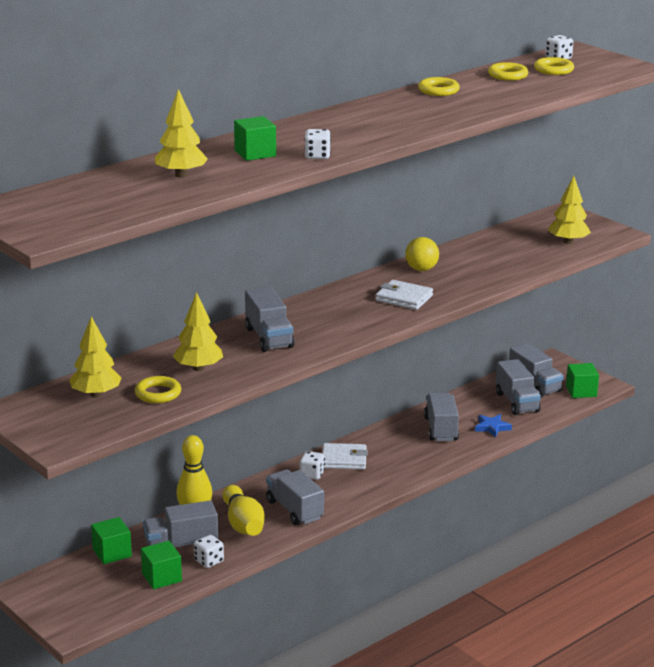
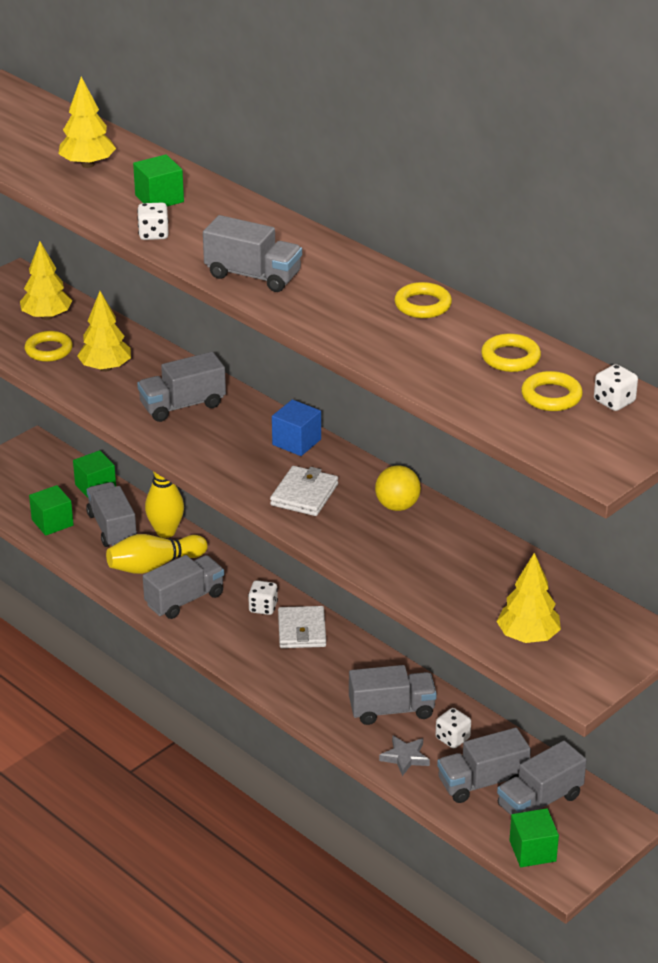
camera: 85 degrees right, 10 degrees up
white dice [194,535,224,568] -> white dice moved to [435,708,471,748]
blue star [475,414,512,438] -> grey star [379,735,430,776]
none -> grey truck [203,215,302,292]
none -> blue cube [272,399,321,456]

